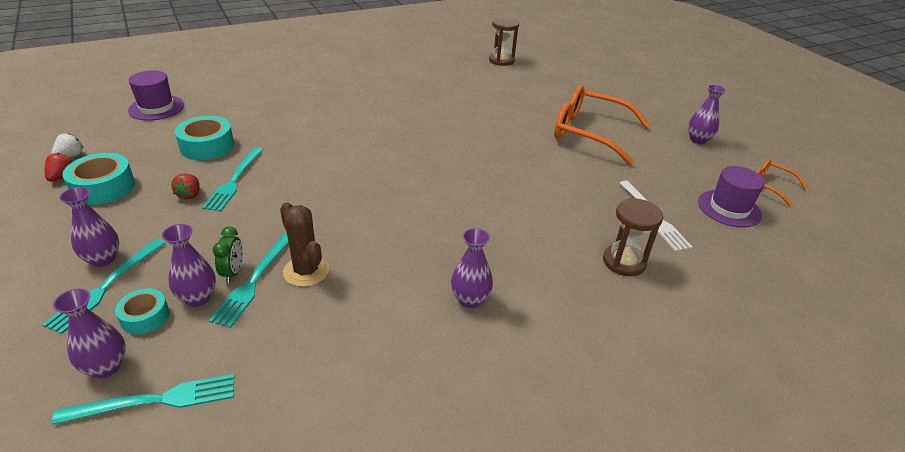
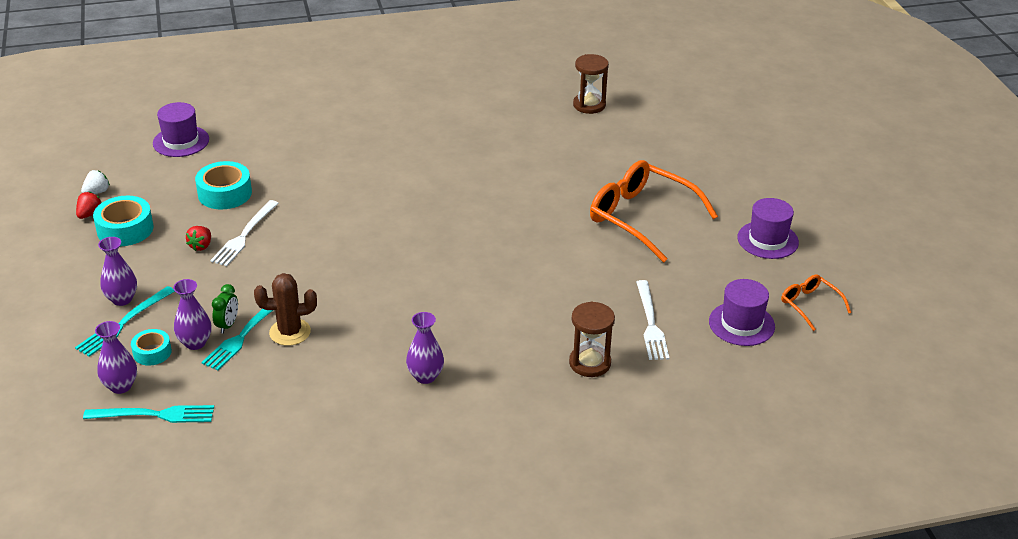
camera: 15 degrees right, 0 degrees up
turquoise fork [202,147,263,211] -> white fork [210,200,279,266]
brown cactus [280,202,329,287] -> brown cactus turned 75 degrees counterclockwise [254,273,317,346]
purple vase [688,84,727,144] -> purple hat [737,198,799,259]

